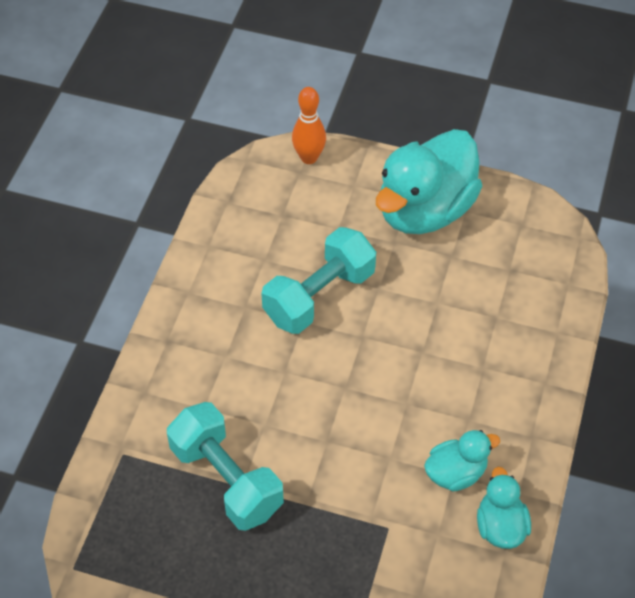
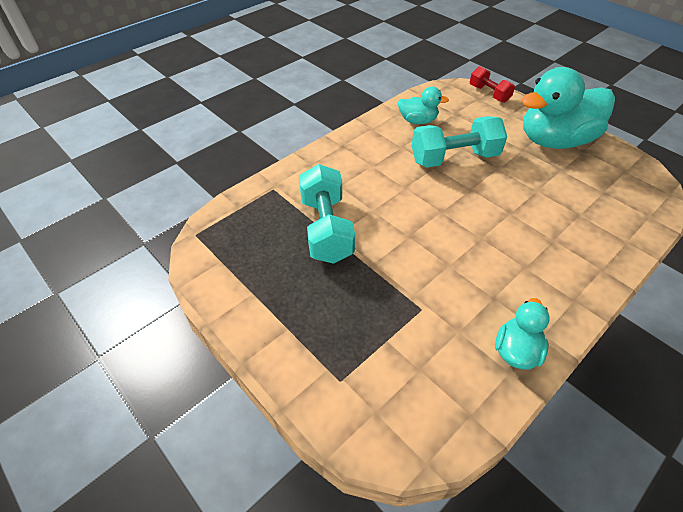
camera: 30 degrees right, 5 degrees down
orange bowling pin [292,87,326,164] -> red dumbbell [470,66,515,103]
turquoise duck [424,430,500,492] -> turquoise duck moved to [398,87,449,124]

